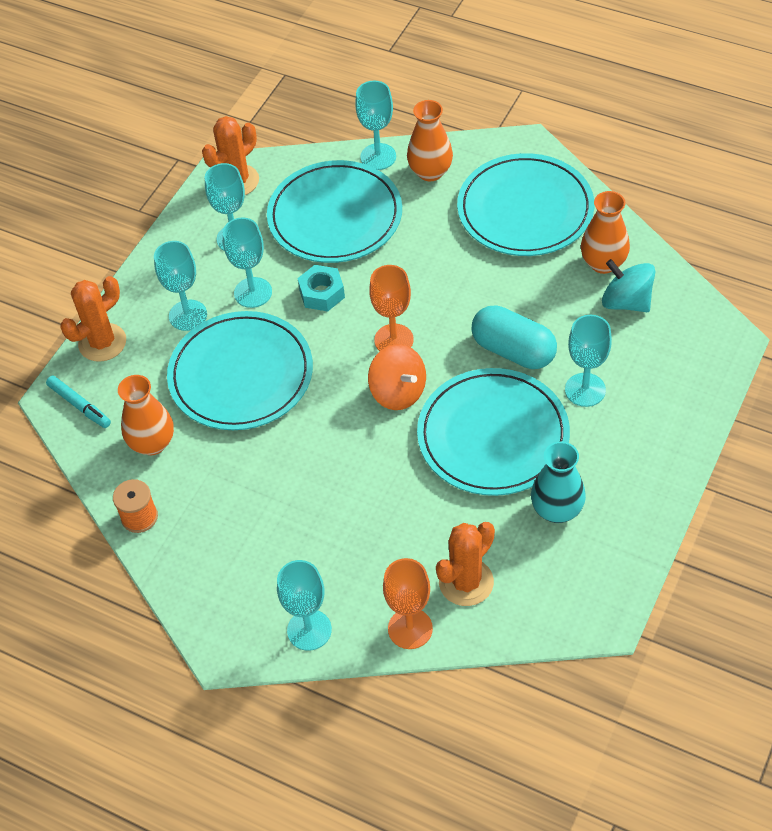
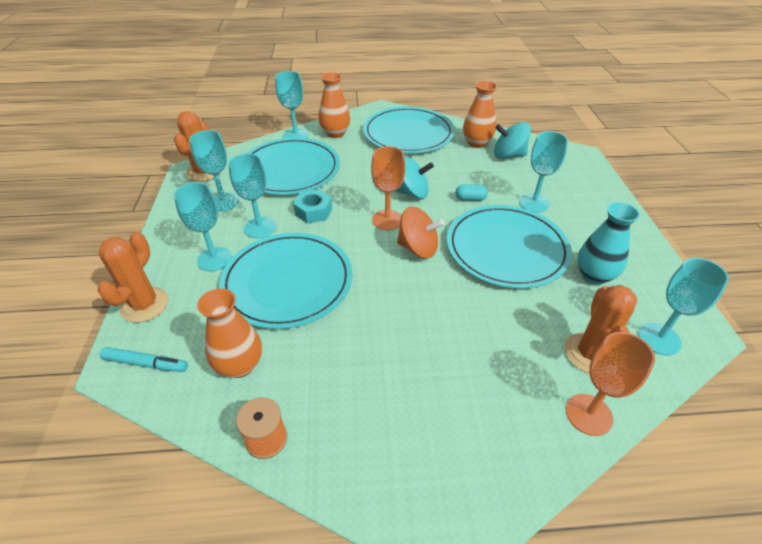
camera: 35 degrees left, 10 degrees down
turquoise goblet [277,560,332,651] -> turquoise goblet moved to [638,258,729,356]
turquoise capsule [471,305,557,369] -> turquoise capsule [455,184,488,201], size x0.47
none -> turquoise spinning top [395,156,434,199]

